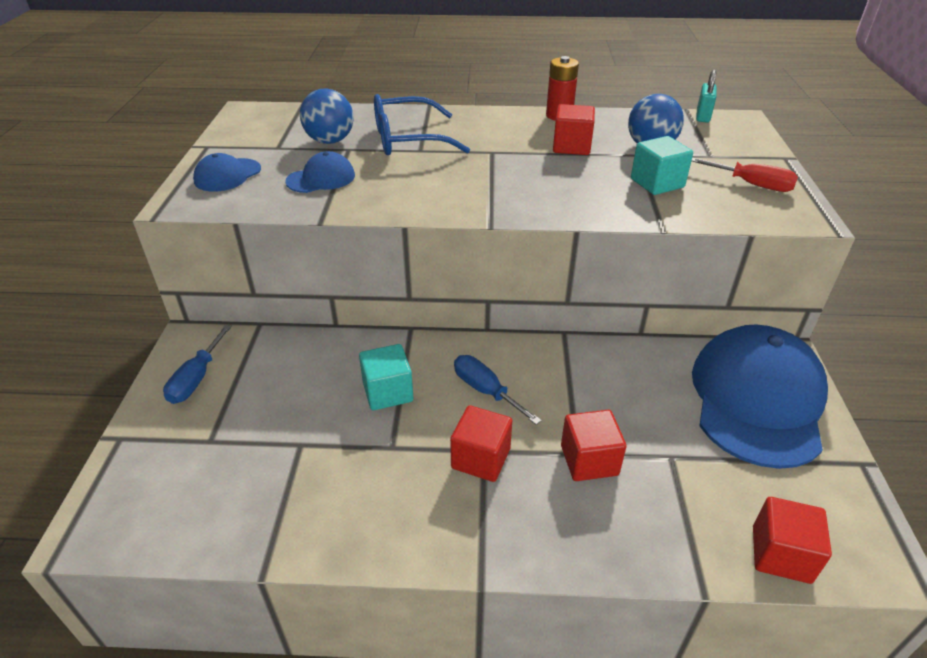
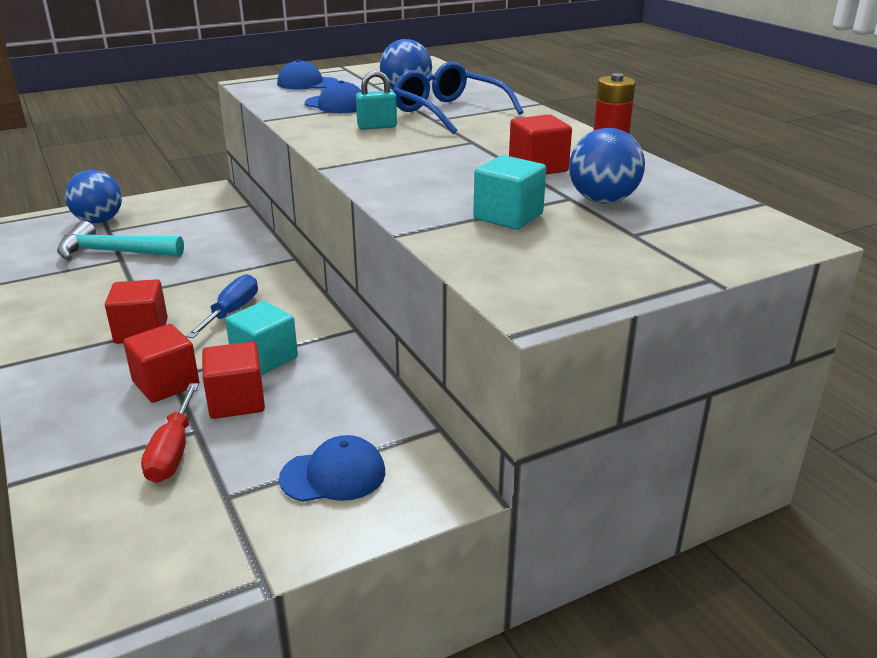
camera: 60 degrees right, 10 degrees down
blue screwdriver [163,325,232,404] -> none
turquoise cube [359,344,413,410] -> turquoise cube moved to [225,301,298,375]
red screwdriver [692,158,798,192] -> red screwdriver moved to [141,383,199,483]
blue cap [692,325,828,469] -> blue cap [279,435,385,502], size x0.45
turquoise padlock [696,70,717,123] -> turquoise padlock moved to [356,71,397,130]
red cube [753,497,832,584] -> red cube moved to [202,342,265,419]
none -> turquoise hammer [57,221,184,260]
none -> blue ball [65,170,122,223]

